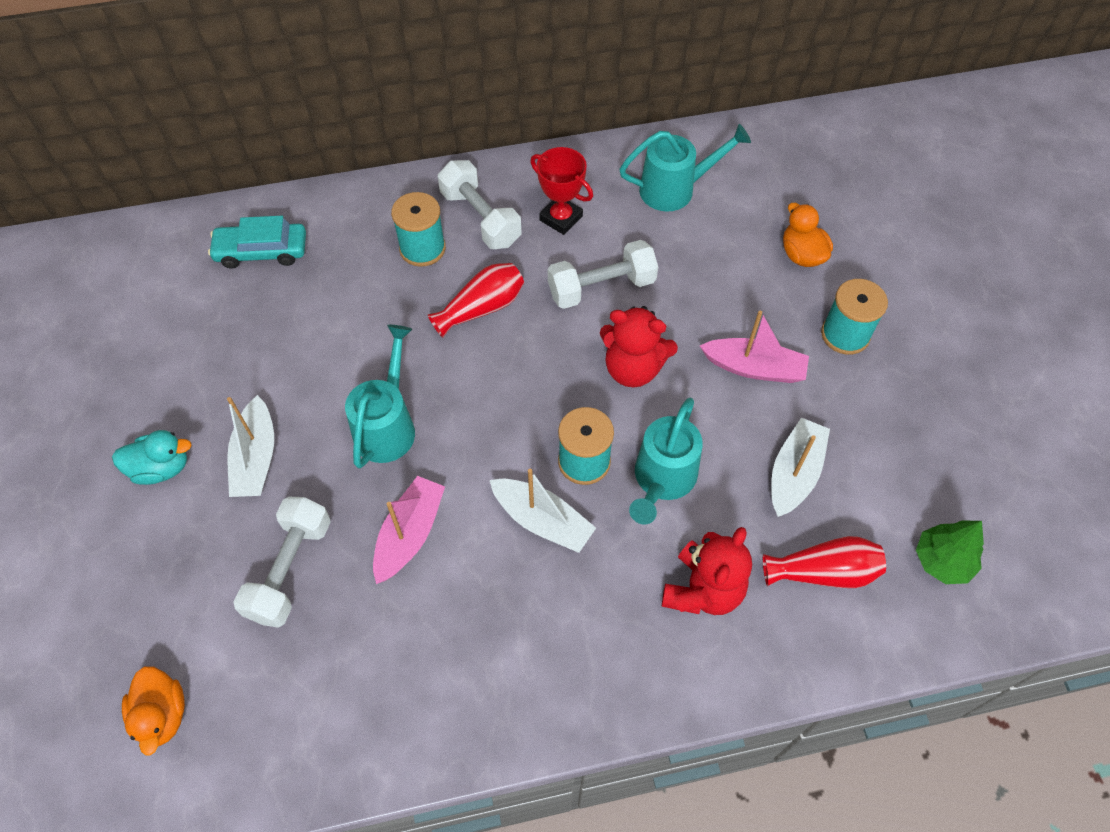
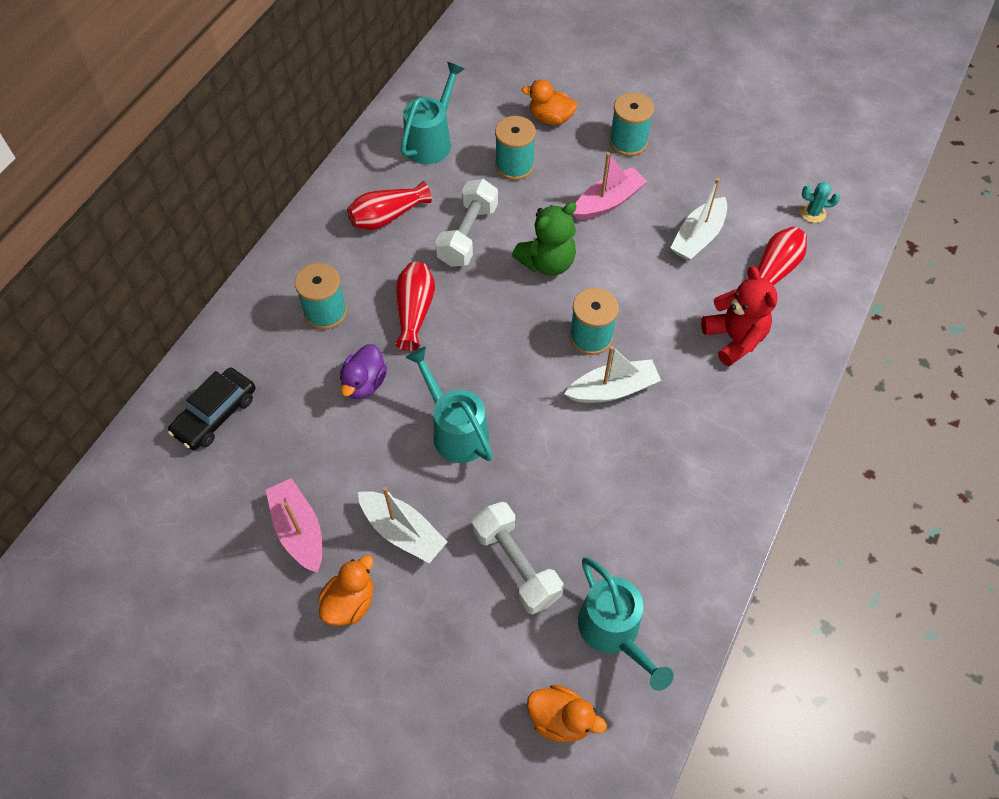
camera: 50 degrees left, 0 degrees up
turquoise duck [112,430,191,485] -> orange duck [318,555,373,626]
turquoise car [208,216,306,269] -> black car [168,368,255,450]
pink boat [373,476,445,584] -> pink boat moved to [266,478,322,573]
white dumbbell [438,160,522,249] -> none
red trophy [530,147,593,235] -> red vase [347,181,432,230]
red teddy bear [600,306,678,388] -> green teddy bear [512,202,577,276]
turquoise watering can [629,397,703,524] -> turquoise watering can moved to [578,558,674,691]
white boat [771,417,830,517] -> white boat turned 120 degrees counterclockwise [670,178,727,261]
green tree [916,520,984,584] -> turquoise cactus [800,182,840,223]
none -> purple duck [340,344,387,399]
none -> turquoise spool [495,116,536,180]

